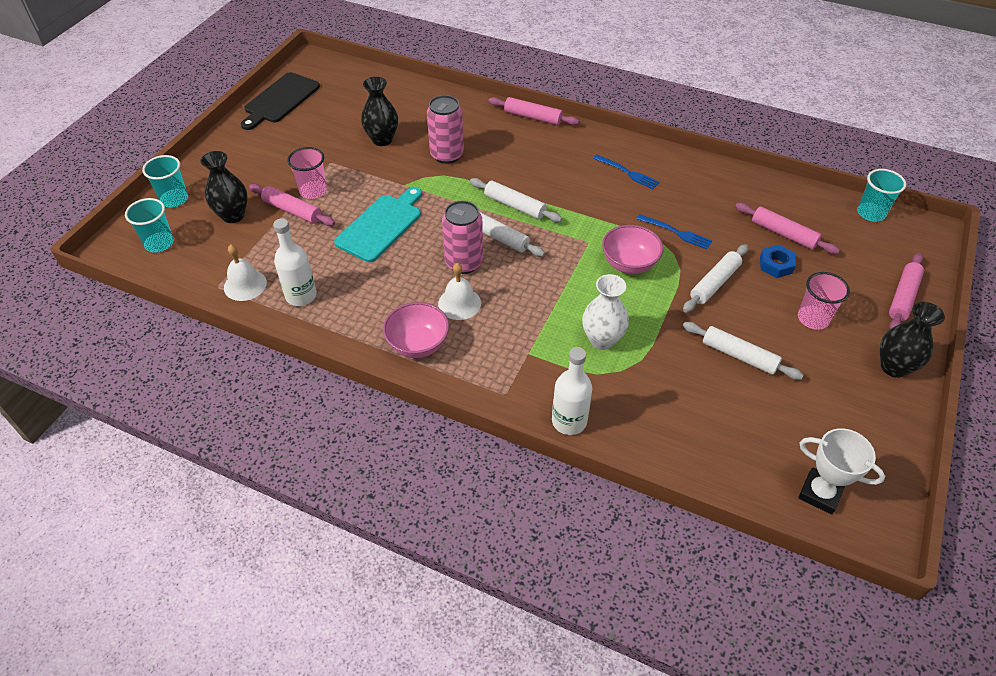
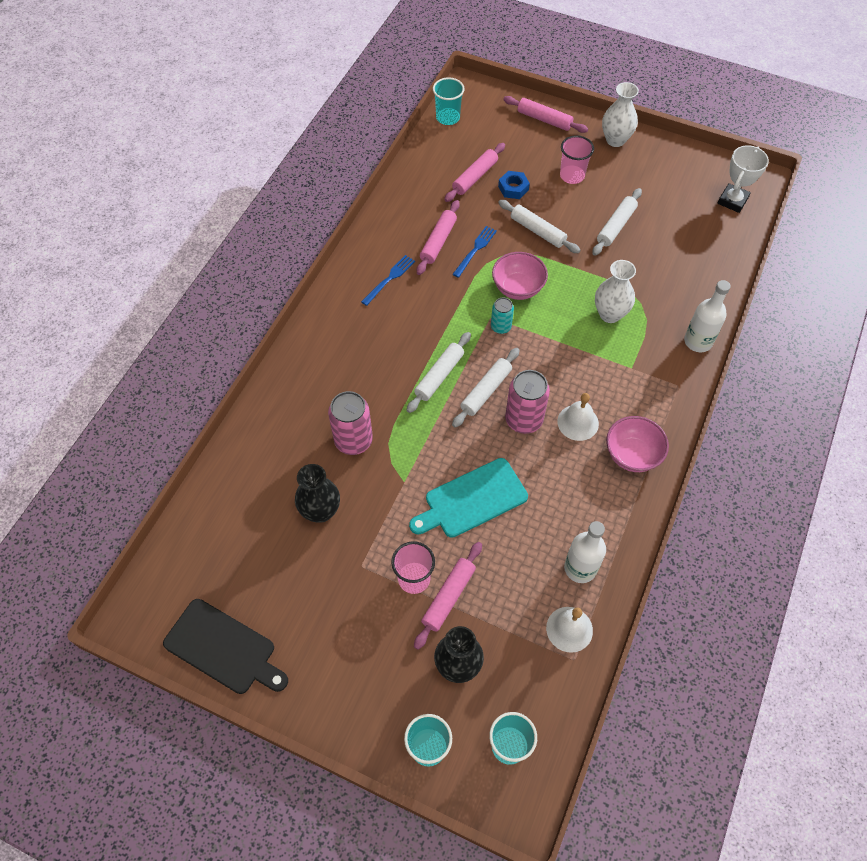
camera: 90 degrees left, 10 degrees up
turquoise cutting board [334,187,422,262] -> turquoise cutting board turned 60 degrees counterclockwise [409,458,528,538]
pink rolling pin [489,97,579,125] -> pink rolling pin moved to [417,200,460,275]
black vase [880,302,945,378] -> white vase [602,82,639,147]
none -> turquoise can [491,297,514,334]

